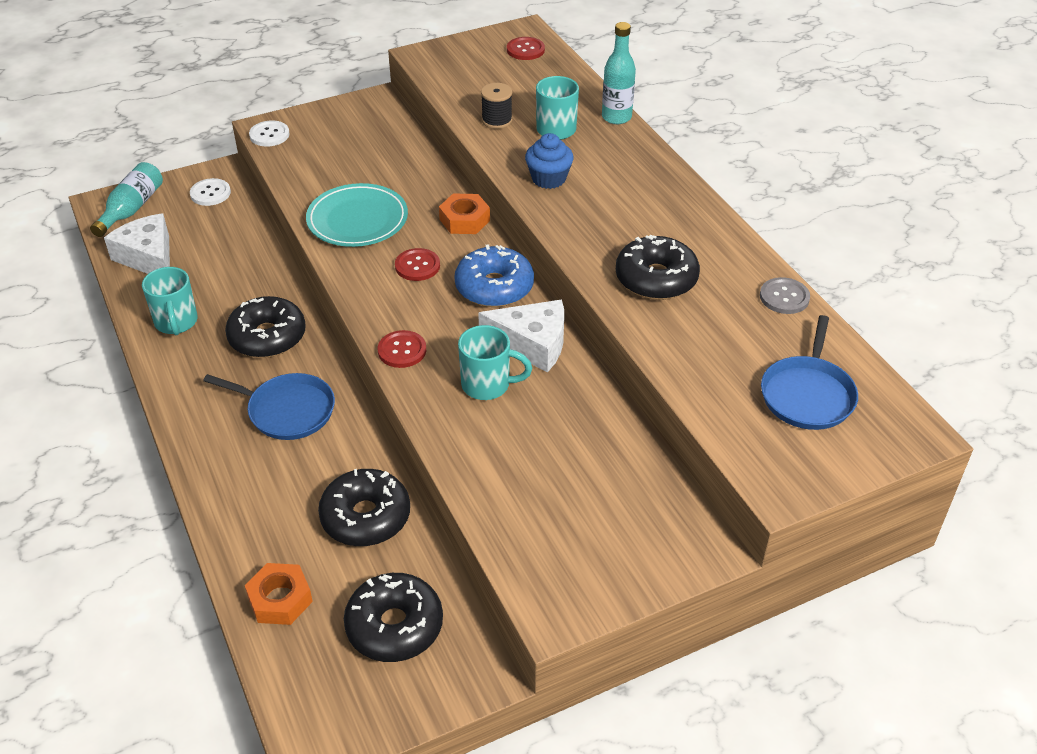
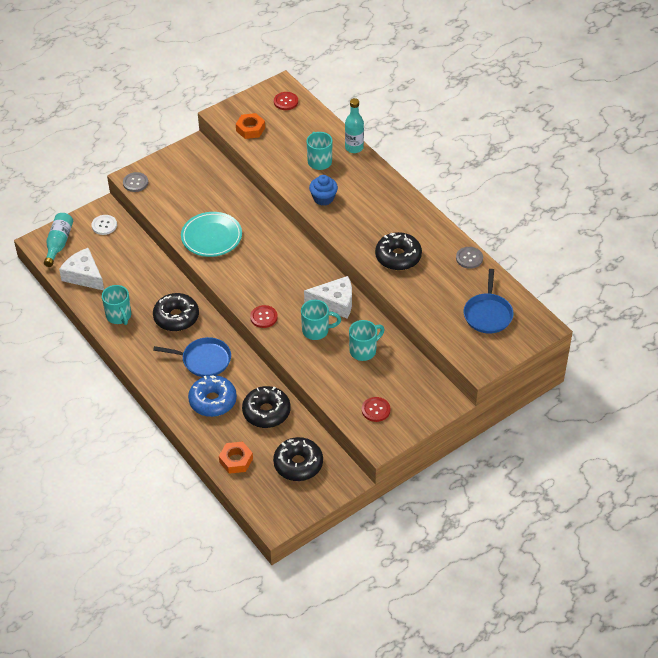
camera: 10 degrees left, 5 degrees up
white button [249,120,290,146] -> grey button [123,172,148,192]
red button [395,248,440,281] -> red button moved to [362,397,390,422]
orange nut [439,194,490,234] -> orange nut moved to [236,113,265,139]
blue donut [454,244,534,307] -> blue donut moved to [188,375,237,417]
black spool [481,83,512,129] -> none
none -> turquoise mug [349,320,385,361]

